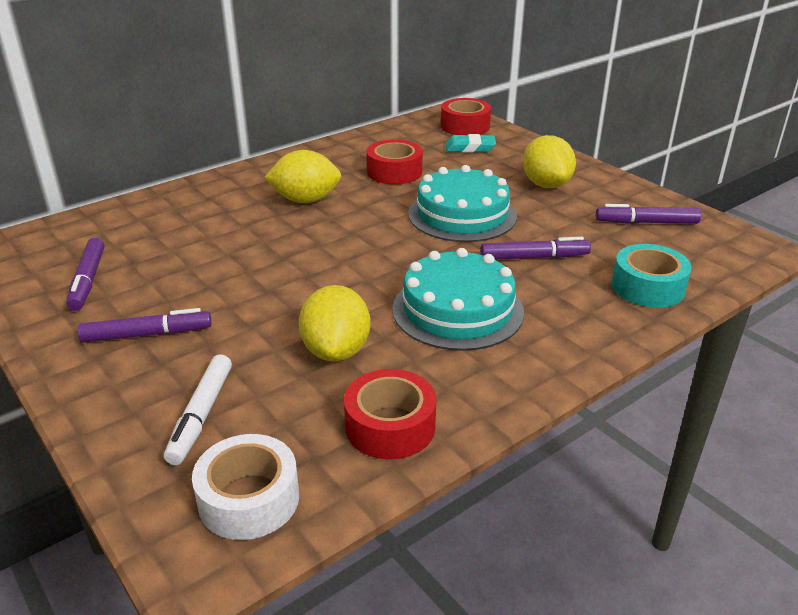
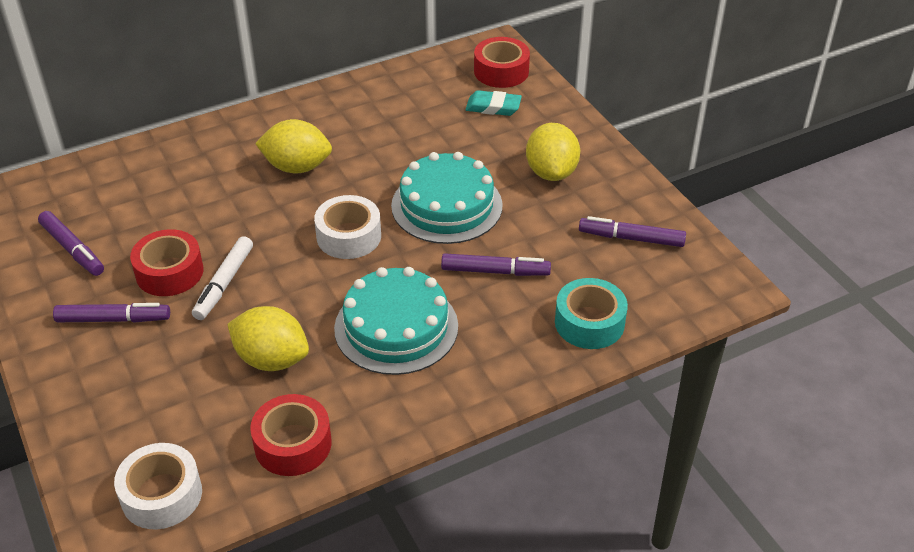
camera: 10 degrees right, 10 degrees up
purple marker [66,238,104,311] -> purple marker turned 45 degrees counterclockwise [38,211,104,276]
white marker [164,354,232,465] -> white marker moved to [192,236,253,320]
yellow lemon [299,285,370,362] -> yellow lemon turned 75 degrees counterclockwise [227,306,309,371]
red tape [366,140,423,184] -> red tape moved to [130,229,203,296]
none -> white tape [314,195,381,259]

